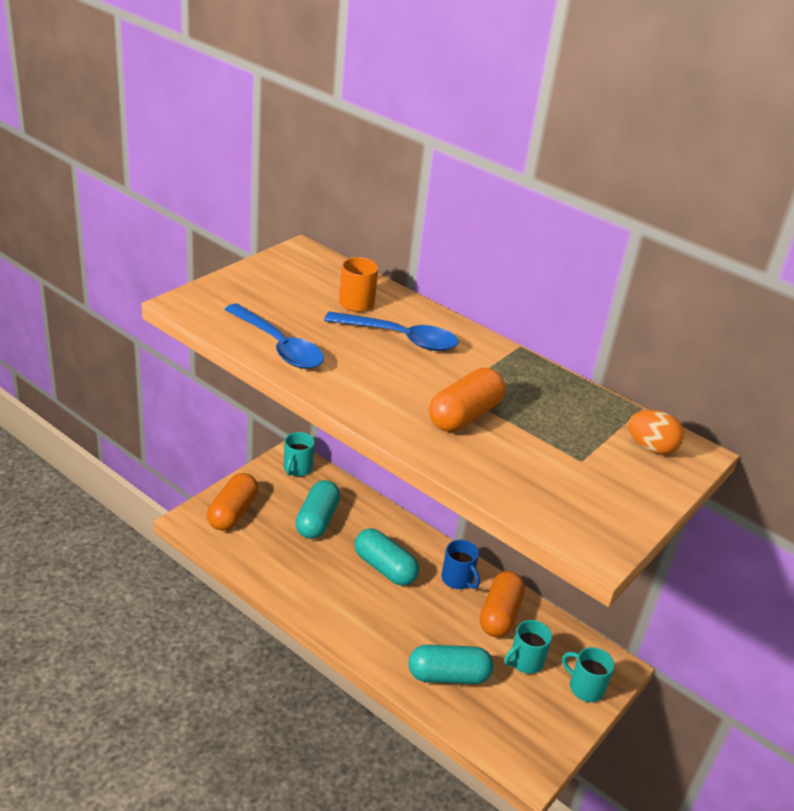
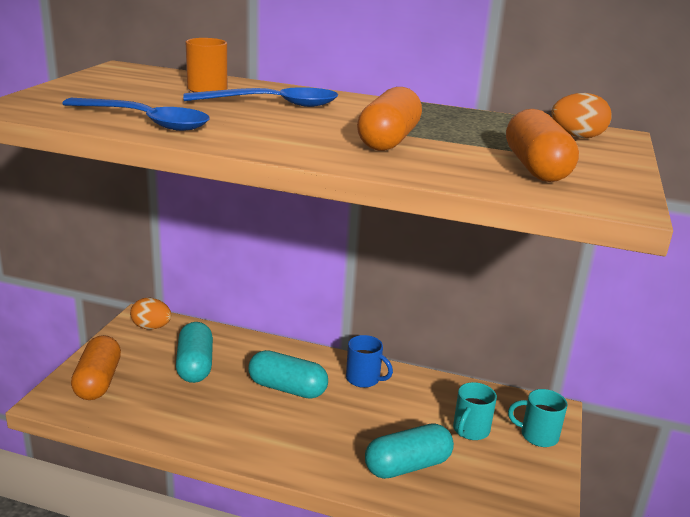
camera: 20 degrees left, 10 degrees down
turquoise mug [284,432,315,477] -> orange egg [130,298,171,329]
orange capsule [480,571,525,637] -> orange capsule moved to [506,109,579,182]

